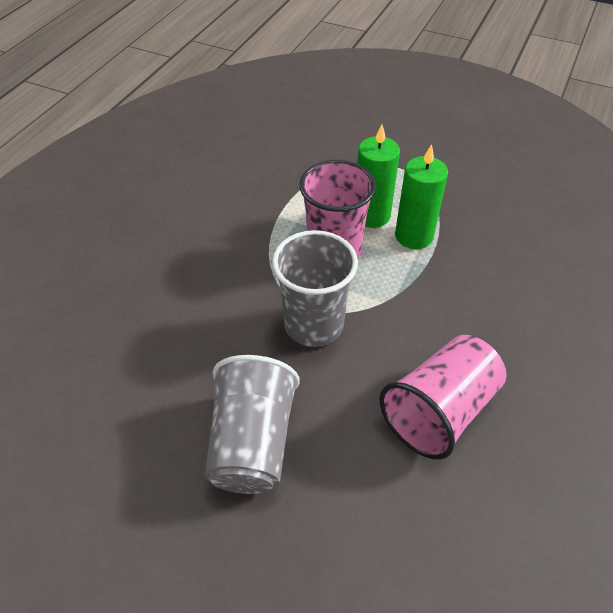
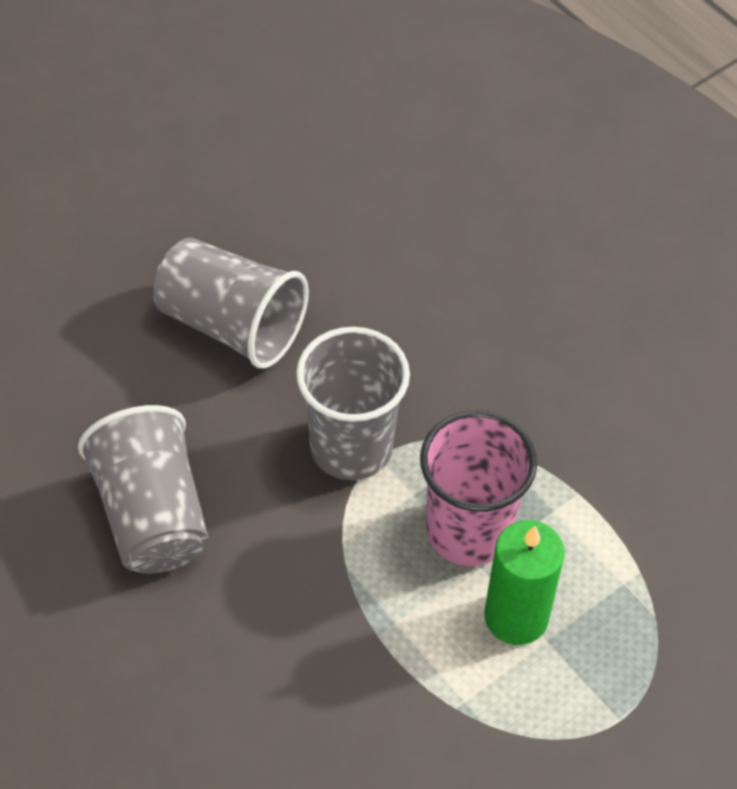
camera: 115 degrees right, 5 degrees up
pink cup [379,335,507,460] -> grey cup [78,405,209,574]
green candle [395,144,448,249] -> none

